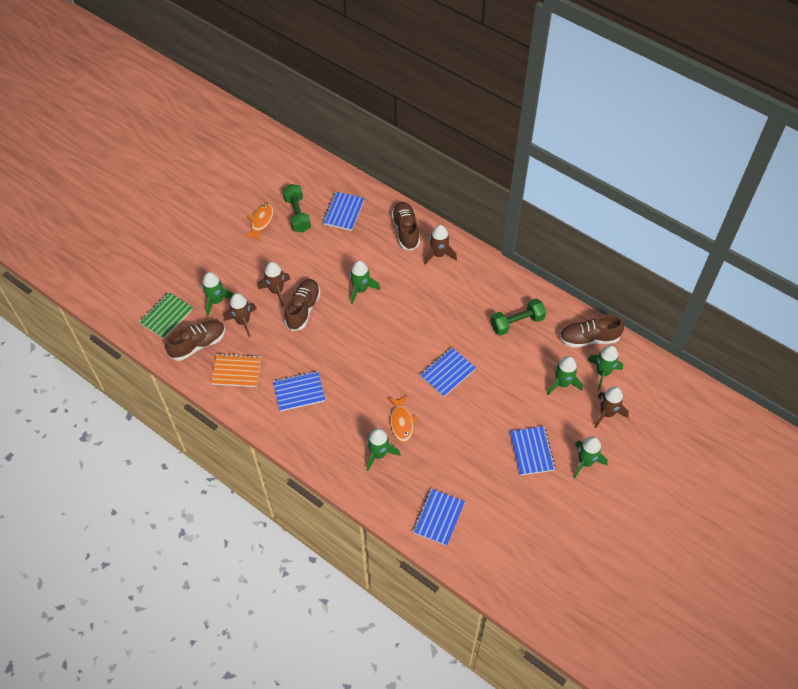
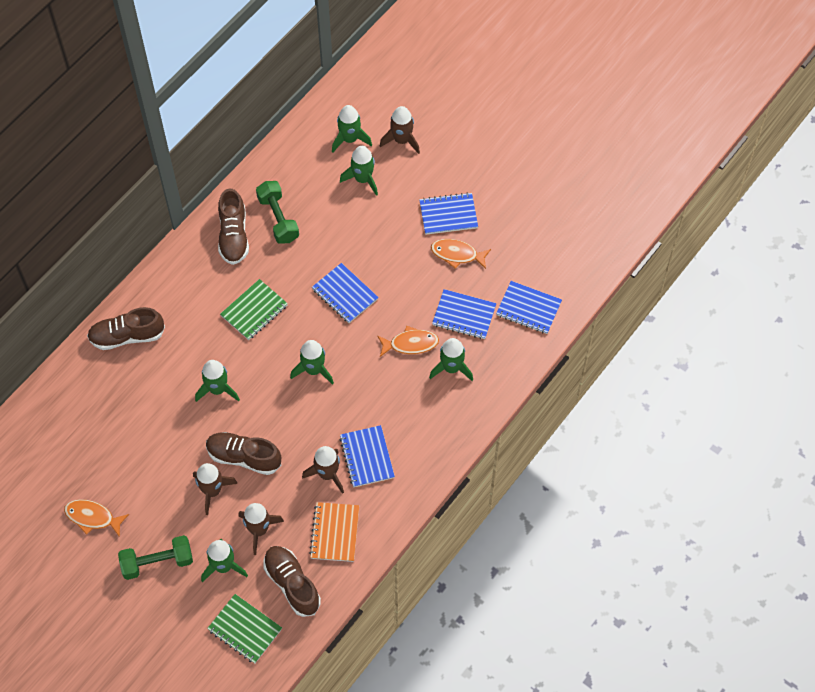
camera: 90 degrees left, 5 degrees up
green dumbbell [283,184,311,233] -> green dumbbell moved to [118,535,193,580]
blue notebook [323,192,365,231] -> blue notebook moved to [432,289,496,339]
brown rocket [424,225,457,265] -> brown rocket moved to [302,446,344,494]
brown shoe [559,315,624,348] -> brown shoe moved to [218,188,249,265]
green rocket [573,436,608,478] -> green rocket moved to [290,340,334,385]
none -> green notebook [220,279,288,340]
none -> orange fish [431,239,491,269]

